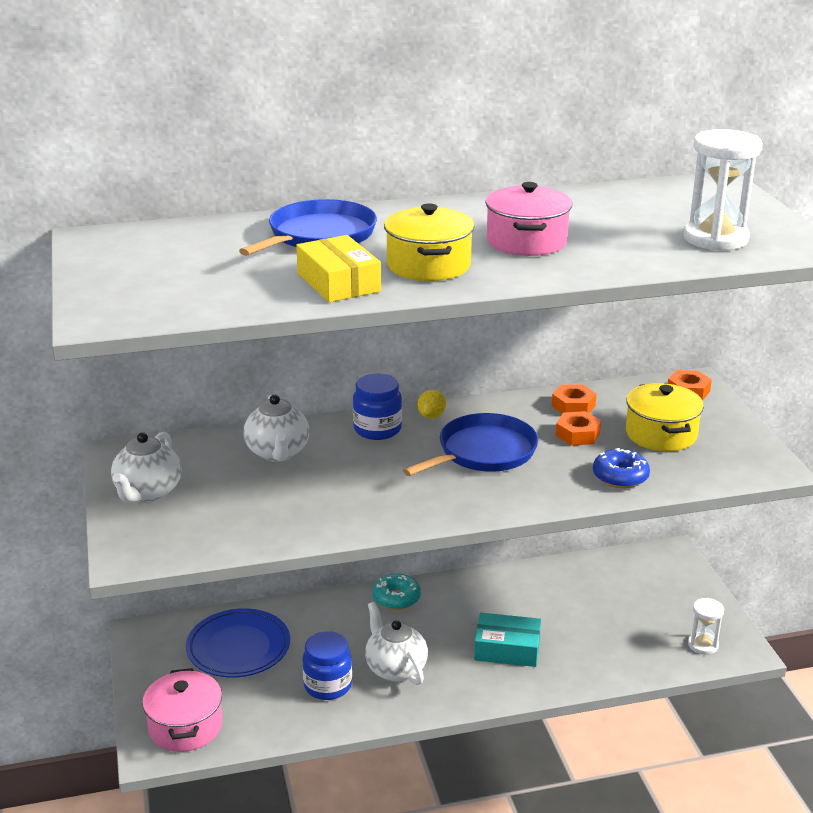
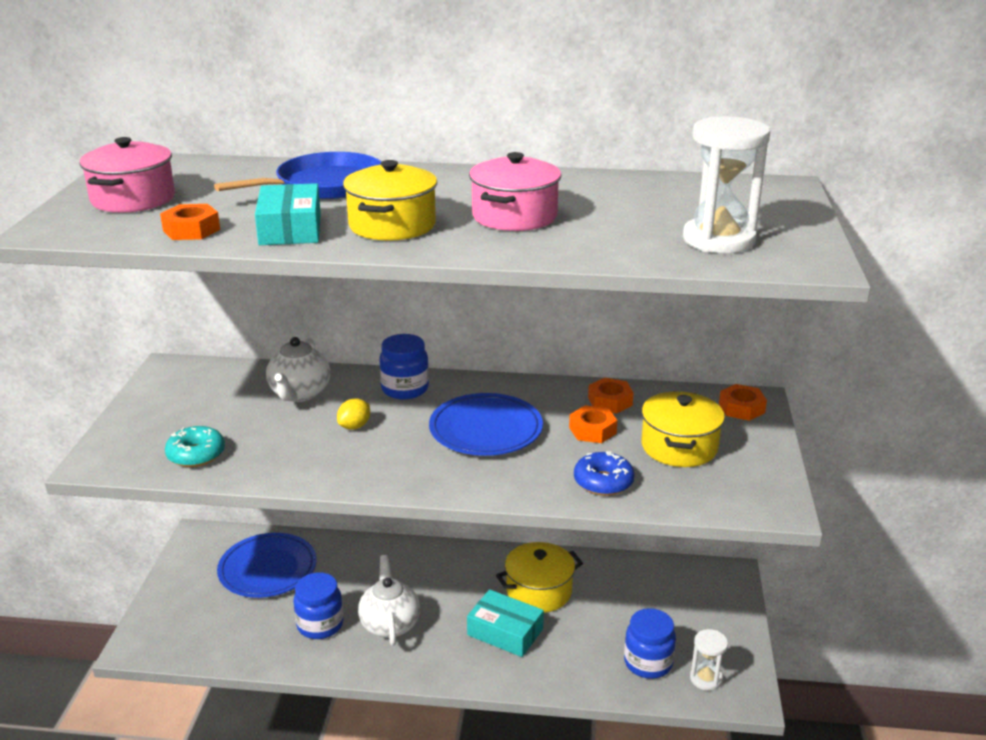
camera: 20 degrees right, 0 degrees up
white teapot [111,432,182,502] -> none
pink pot [142,668,222,752] -> pink pot moved to [79,137,175,213]
yellow box [296,235,381,302] -> turquoise box [255,183,321,245]
turquoise donut [372,574,421,610] -> turquoise donut moved to [165,426,225,467]
blue pan [403,413,538,476] -> blue plate [429,393,543,456]
yellow lemon [418,389,446,419] -> yellow lemon moved to [337,398,370,430]
none -> orange nut [160,204,220,240]
none -> yellow pot [496,542,583,613]
none -> blue jar [624,608,676,679]

